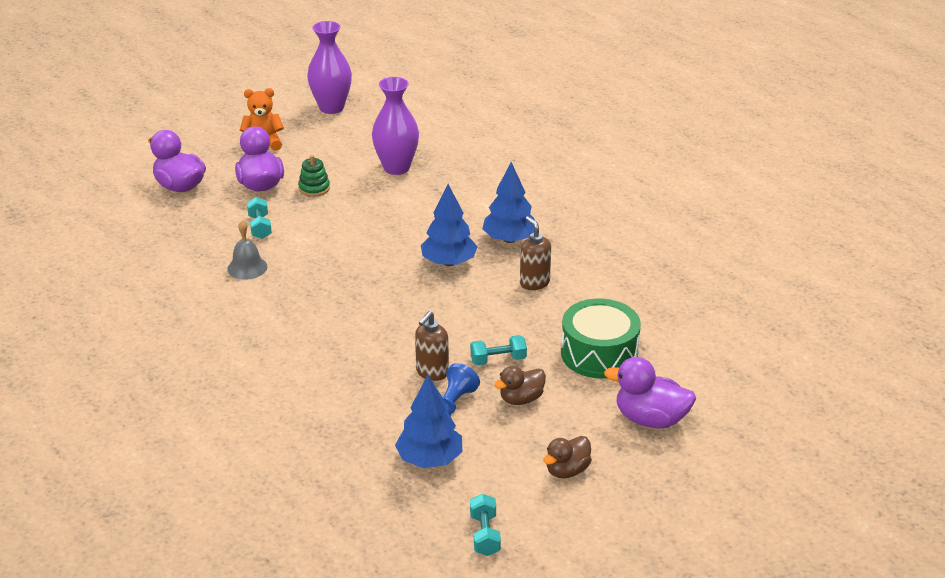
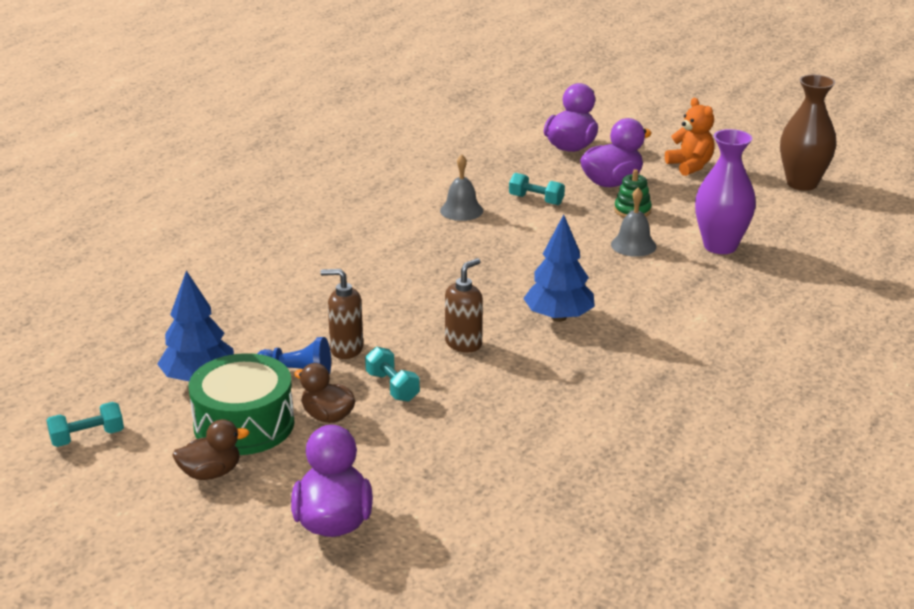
camera: 70 degrees right, 5 degrees down
turquoise dumbbell [247,197,272,239] -> turquoise dumbbell turned 60 degrees clockwise [509,173,565,205]
purple vase [307,21,352,114] -> brown vase [780,75,837,191]
blue tree [482,162,535,243] -> none
brown soap dispenser [520,216,551,290] -> brown soap dispenser moved to [445,258,483,352]
brown duck [543,436,592,479] -> brown duck turned 135 degrees clockwise [172,419,250,480]
green drum [561,299,641,379] -> green drum moved to [189,353,295,455]
none -> grey bell [611,187,656,257]

